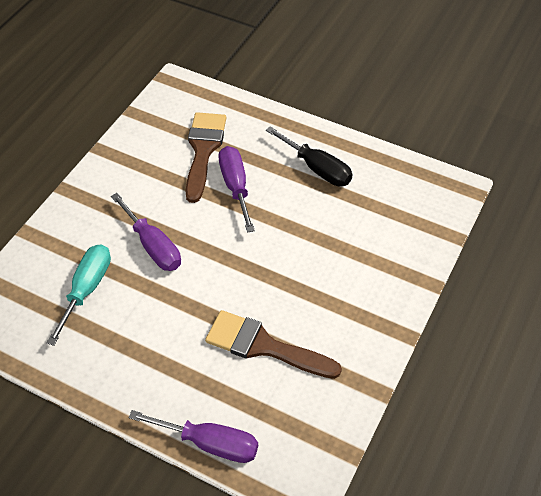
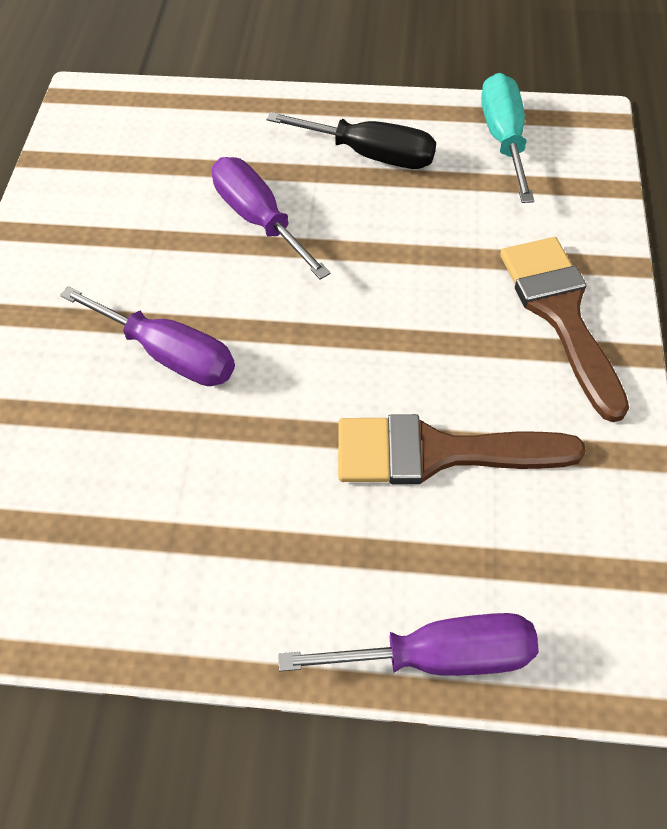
camera: 20 degrees left, 5 degrees up
turquoise screwdriver [47,244,111,346] -> turquoise screwdriver moved to [481,73,534,203]
brown brush [185,112,226,203] -> brown brush moved to [500,237,629,422]

